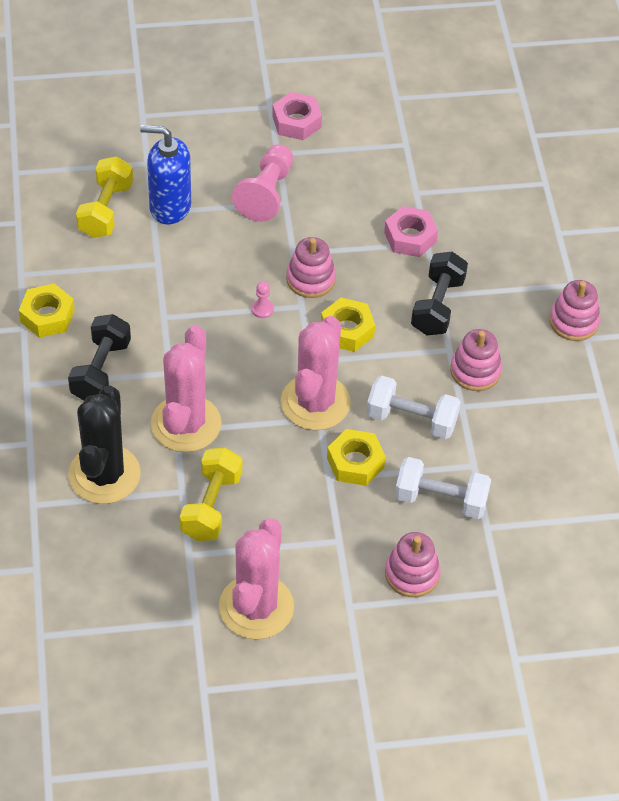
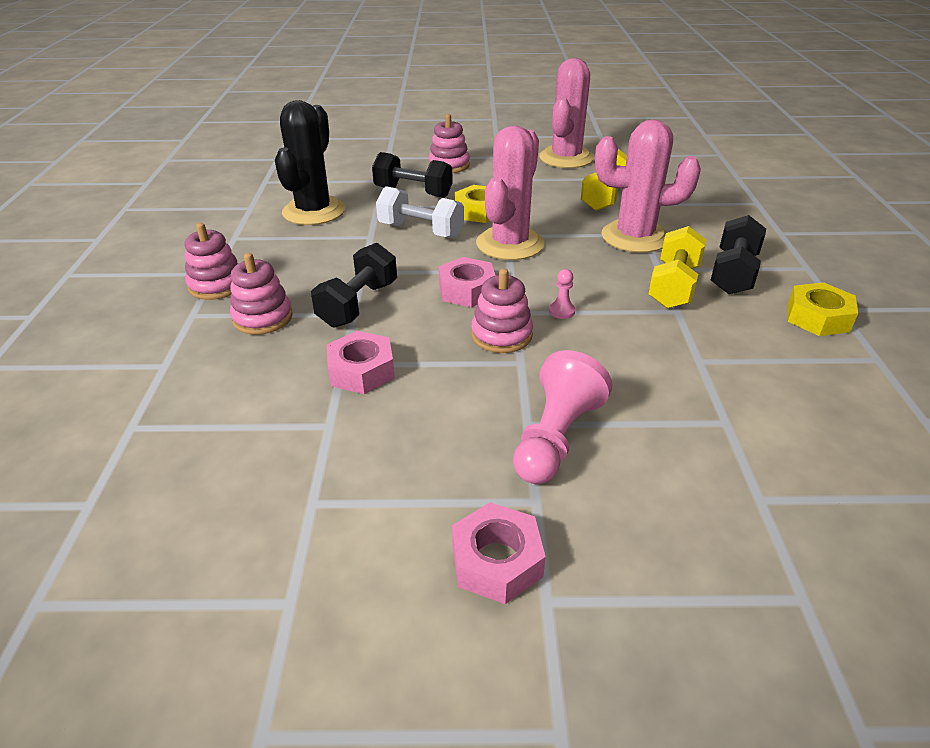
camera: 170 degrees left, 15 degrees down
black cactus [68,385,141,504] -> black cactus moved to [275,100,345,225]
yellow dumbbell [76,156,133,238] -> yellow dumbbell moved to [649,226,707,309]
blue soap dispenser [140,125,191,225] -> none
pink cactus [151,325,222,452] -> pink cactus turned 75 degrees clockwise [595,119,701,253]
yellow nut [321,298,375,352] -> pink nut [439,257,496,308]
white dumbbell [395,457,491,519] -> black dumbbell [372,152,453,198]
pink stacking toy [450,329,502,391] -> pink stacking toy moved to [230,253,293,335]

